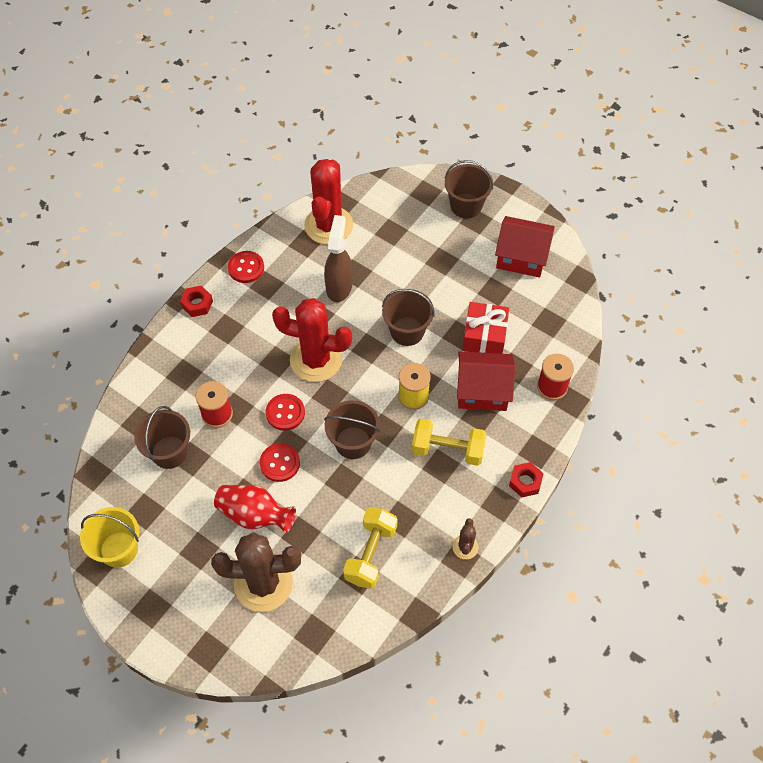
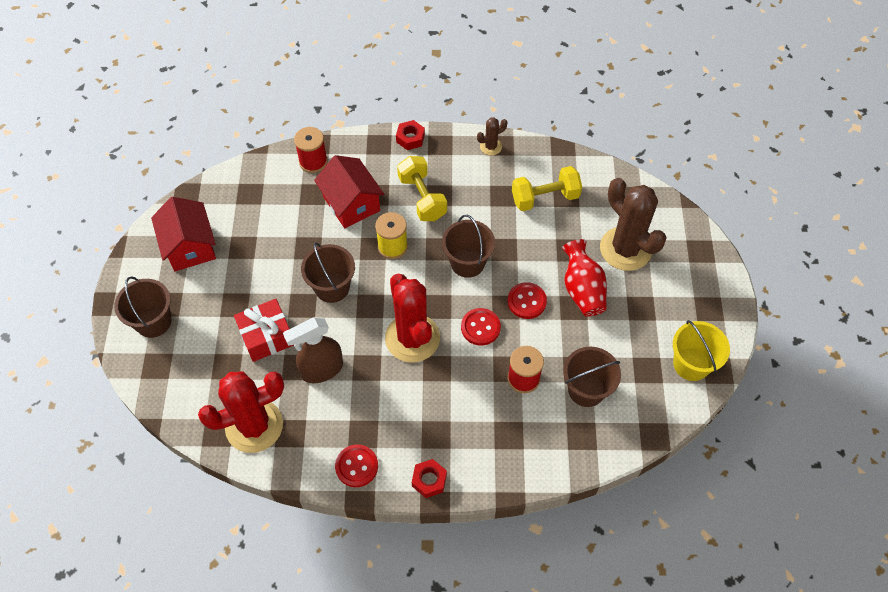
camera: 125 degrees left, 0 degrees up
red gift [462,302,509,354] -> red gift moved to [234,299,294,362]

